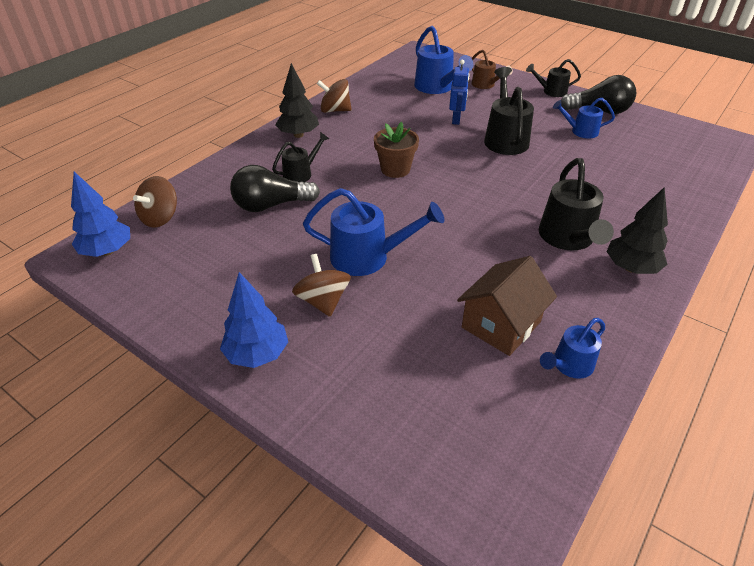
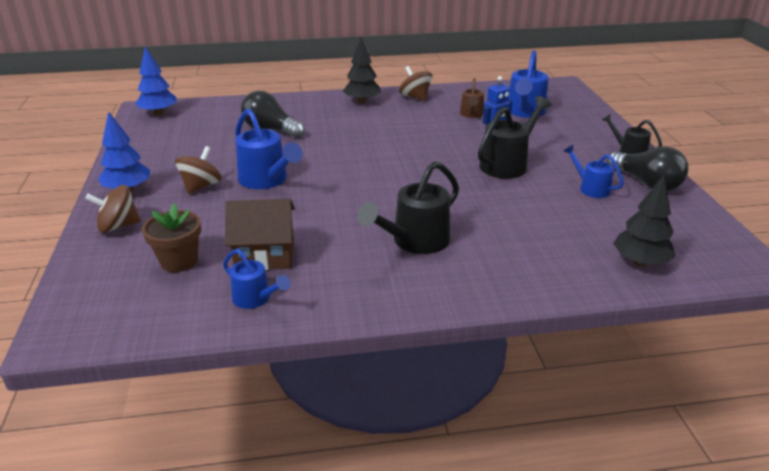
camera: 45 degrees right, 10 degrees down
brown spinning top [133,176,177,228] -> brown spinning top moved to [85,185,141,233]
black watering can [272,132,329,182] -> none
brown flower pot [374,122,419,178] -> brown flower pot moved to [142,204,201,272]
brown watering can [471,50,513,89] -> brown watering can moved to [460,78,484,118]
blue watering can [540,318,605,379] -> blue watering can turned 150 degrees counterclockwise [223,249,291,309]
black tree [606,187,668,274] -> black tree moved to [613,175,675,266]

